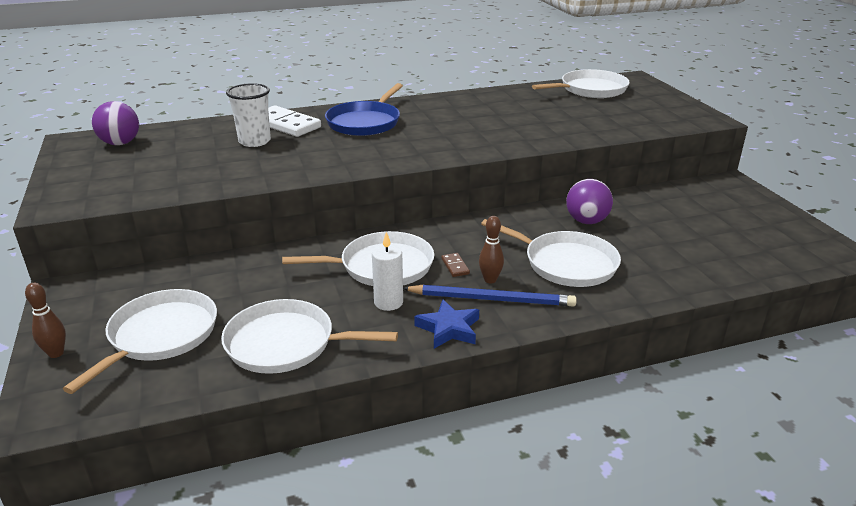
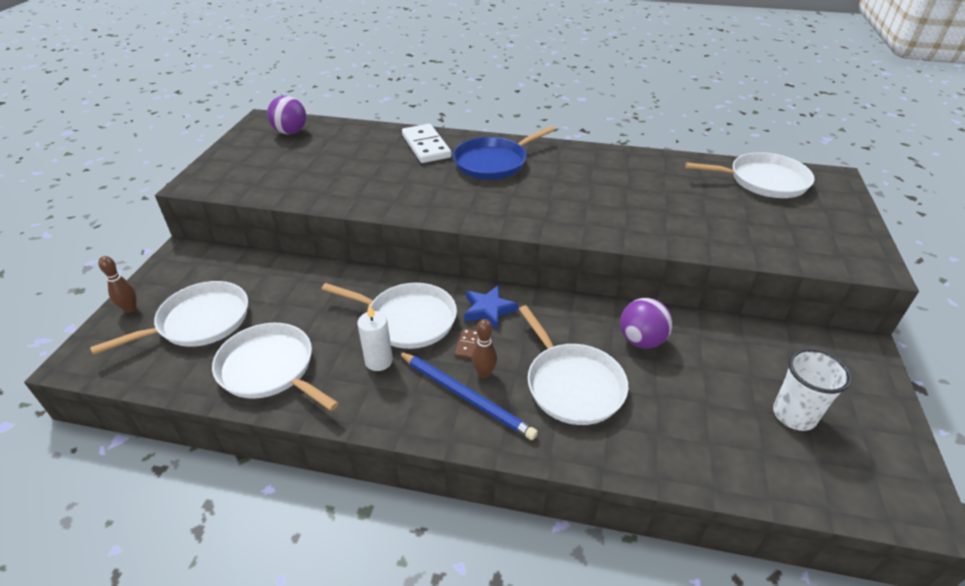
camera: 30 degrees right, 10 degrees up
white cup [226,83,271,147] -> white cup moved to [773,348,852,431]
blue star [414,299,479,349] -> blue star moved to [464,286,518,329]

